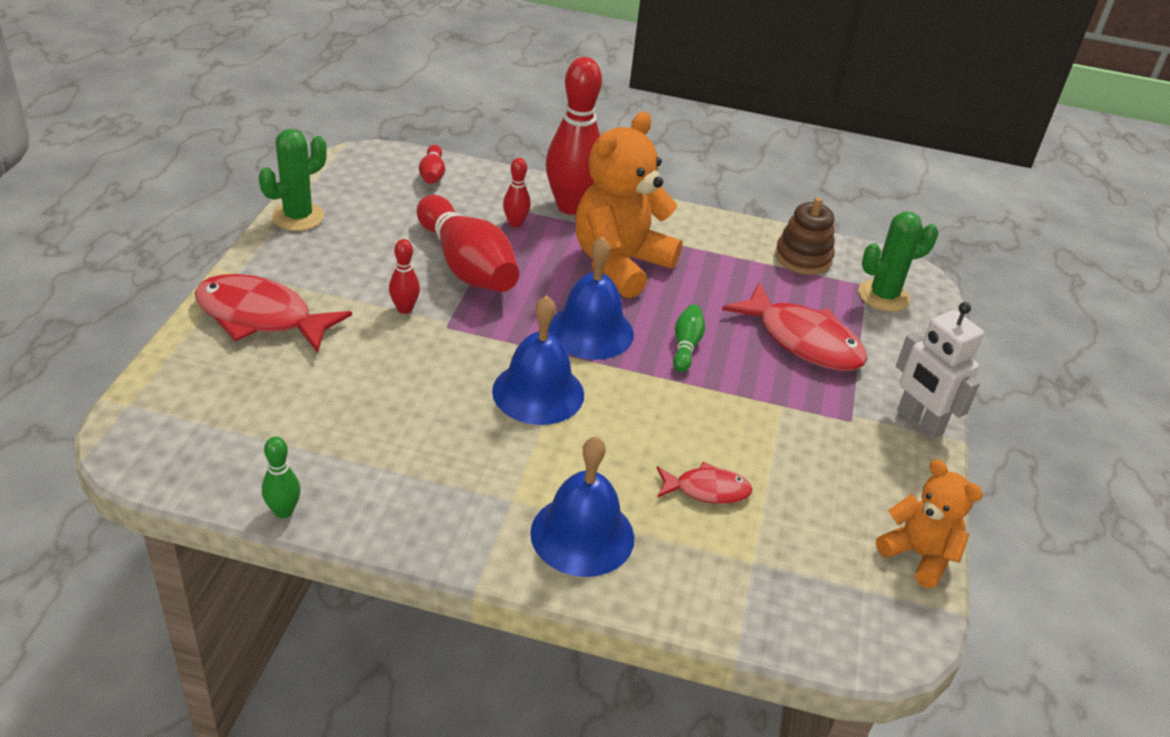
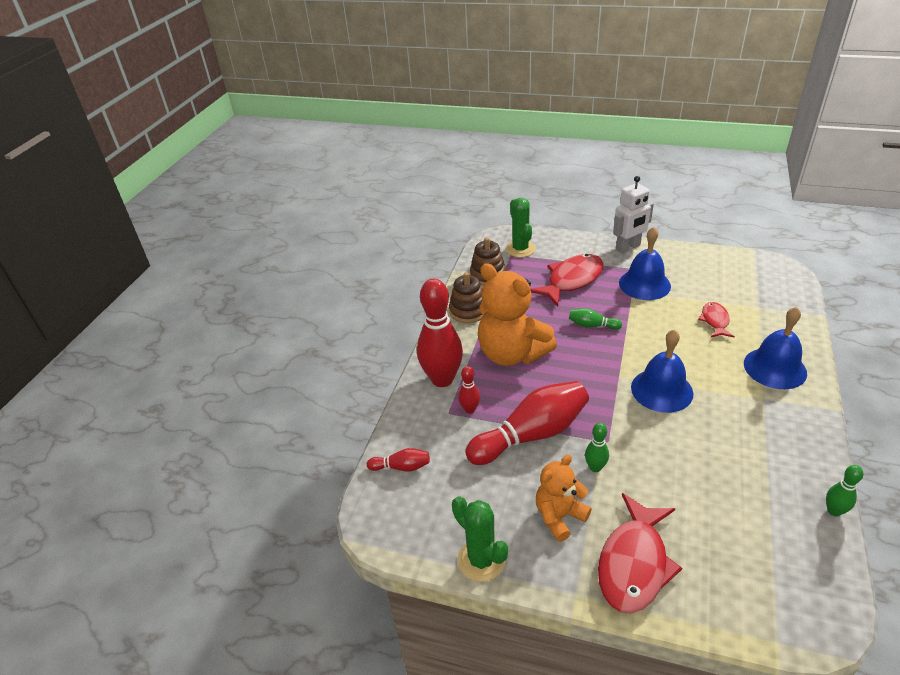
camera: 80 degrees left, 0 degrees up
red bowling pin [389,239,420,314] -> green bowling pin [585,423,609,472]
blue bell [548,236,634,360] -> blue bell moved to [619,227,671,300]
orange teddy bear [876,460,983,588] -> orange teddy bear moved to [536,454,592,542]
none -> brown stacking toy [449,272,483,323]

